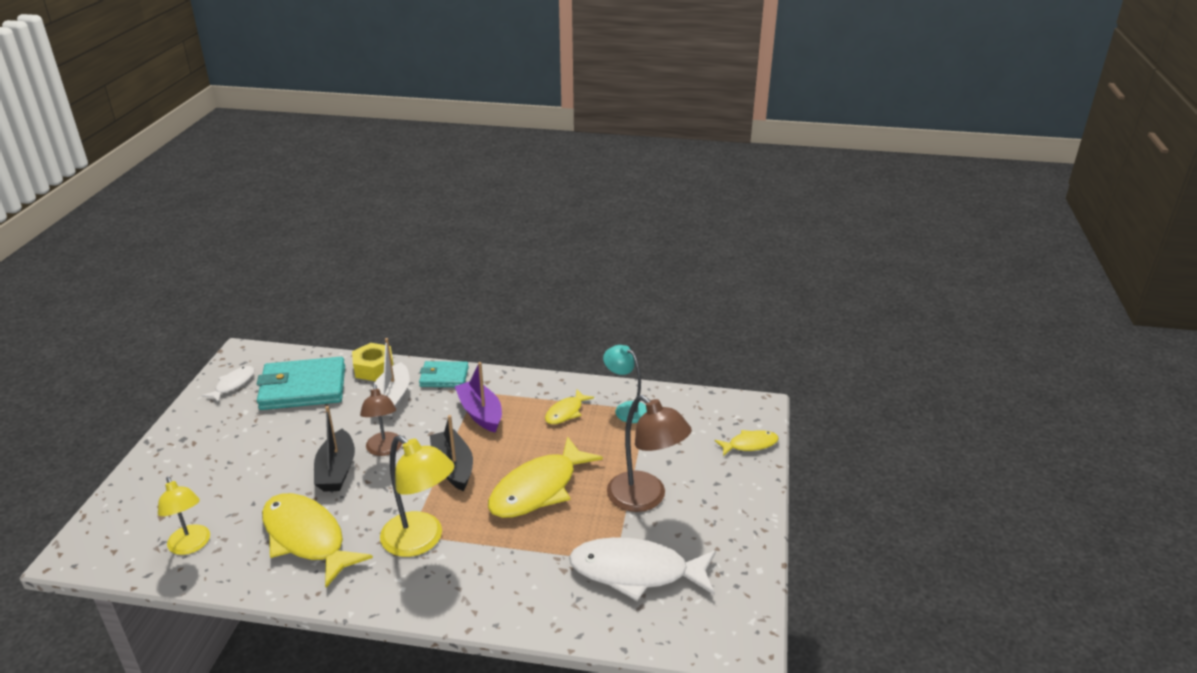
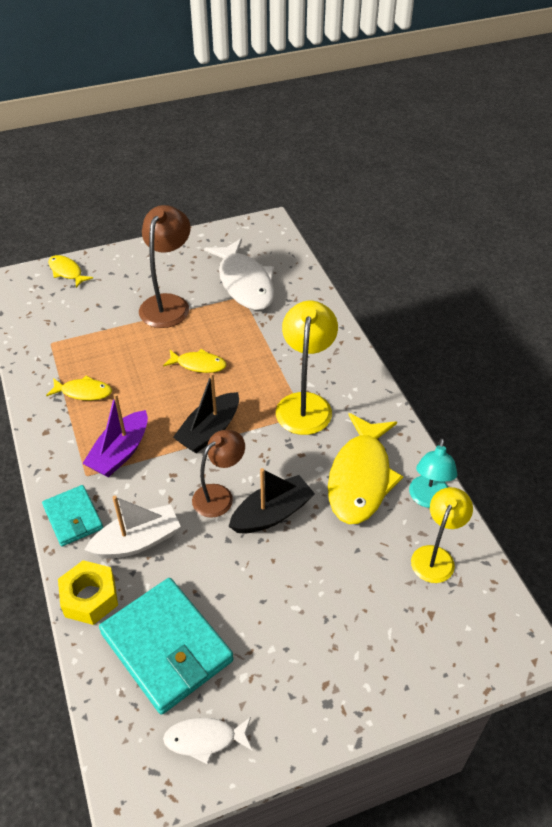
camera: 120 degrees left, 15 degrees up
yellow fish [488,436,603,518] -> yellow fish [163,349,226,373], size x0.51
turquoise lamp [603,345,647,423] -> turquoise lamp moved to [409,438,458,508]

